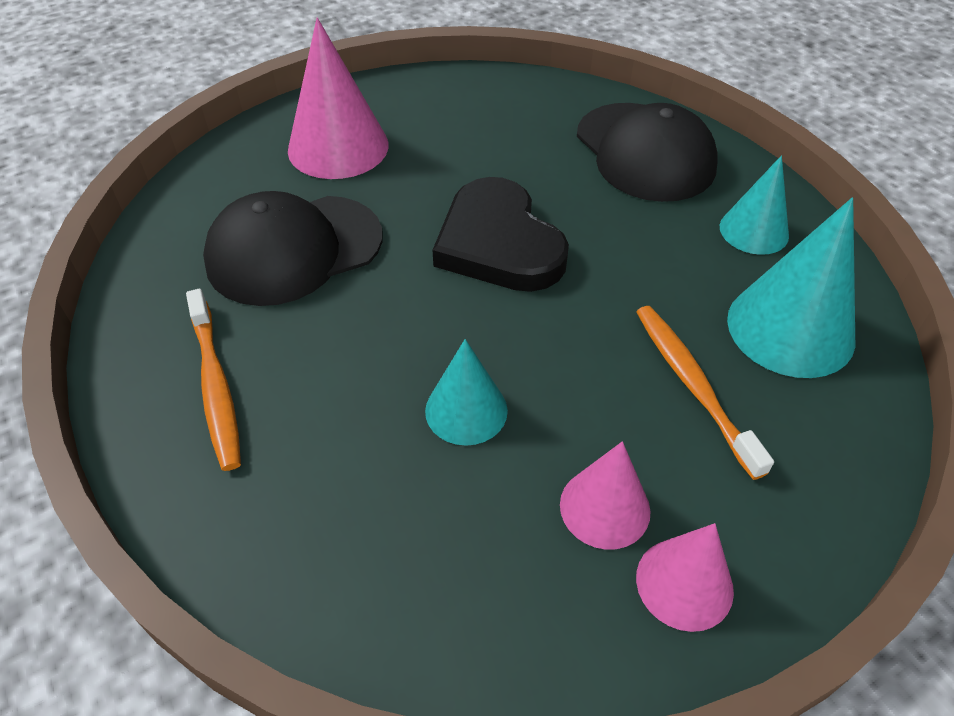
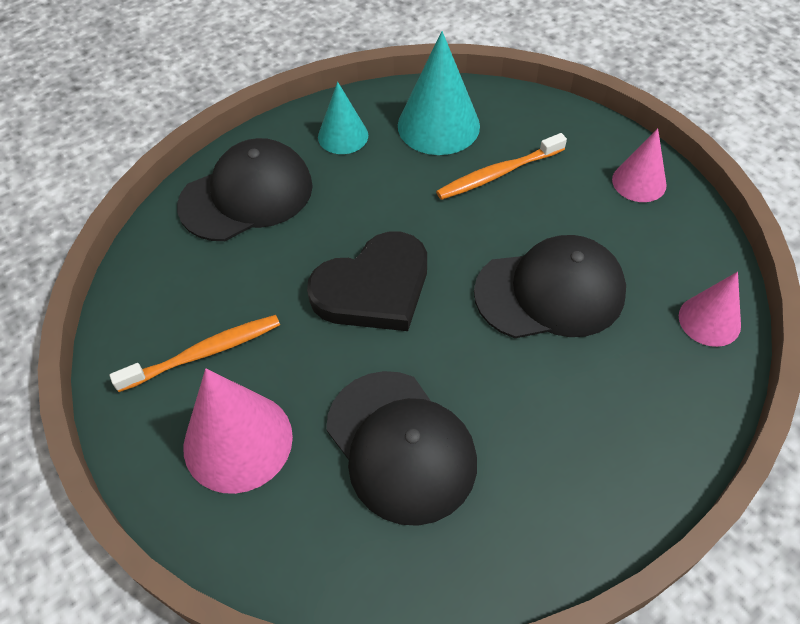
camera: 95 degrees left, 5 degrees up
orange toothbrush [186,289,241,471] -> orange toothbrush moved to [110,315,280,392]
turquoise cone [425,339,508,446] -> black cap [474,235,626,338]
pink cone [560,441,651,550] -> pink cone moved to [679,272,741,347]

